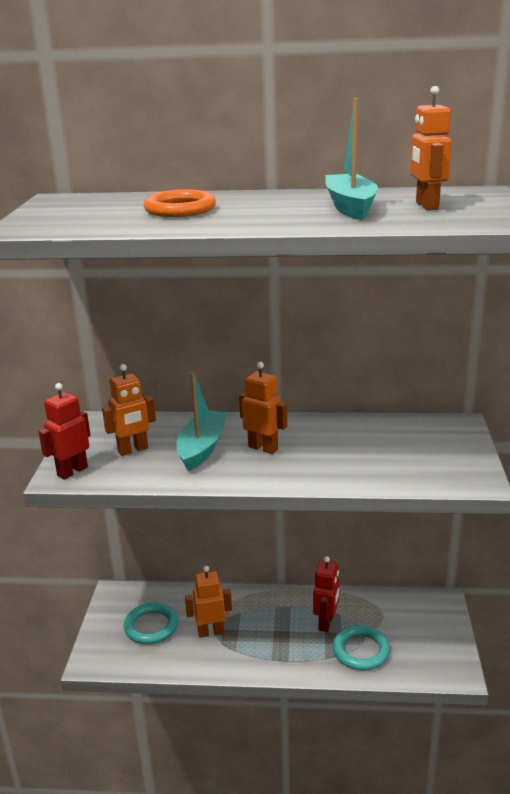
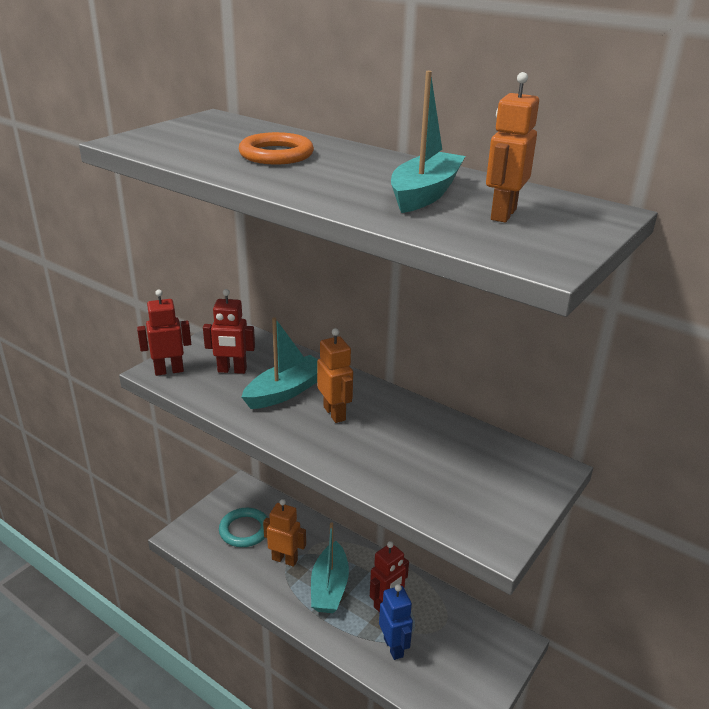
camera: 30 degrees right, 5 degrees up
orange robot [102,364,156,456] -> red robot [203,289,255,374]
turquoise ring [333,625,390,670] -> blue robot [379,584,413,660]
none -> turquoise boat [311,522,349,613]

